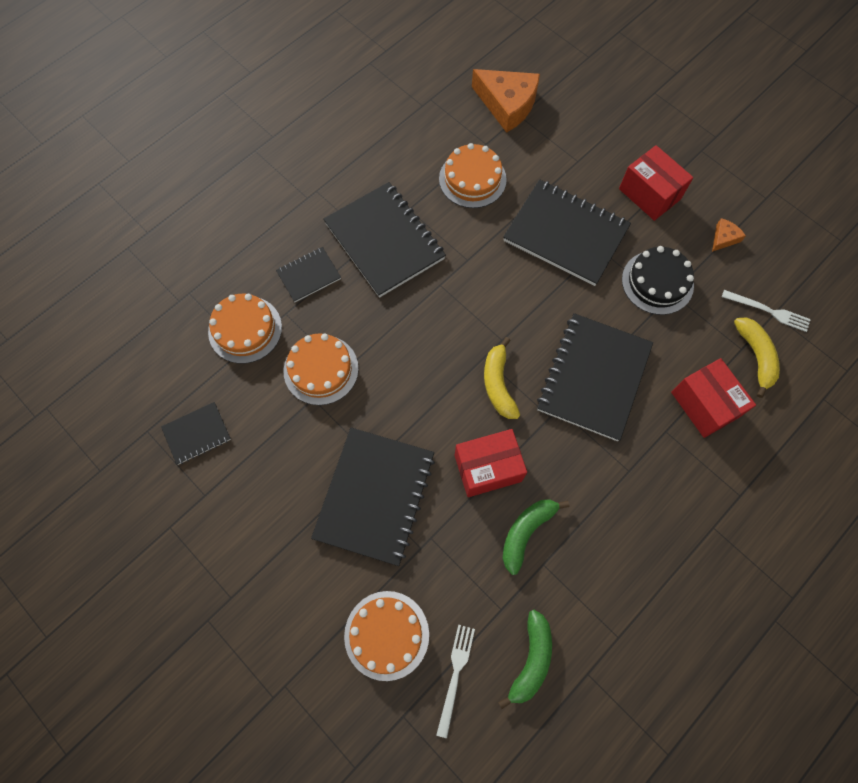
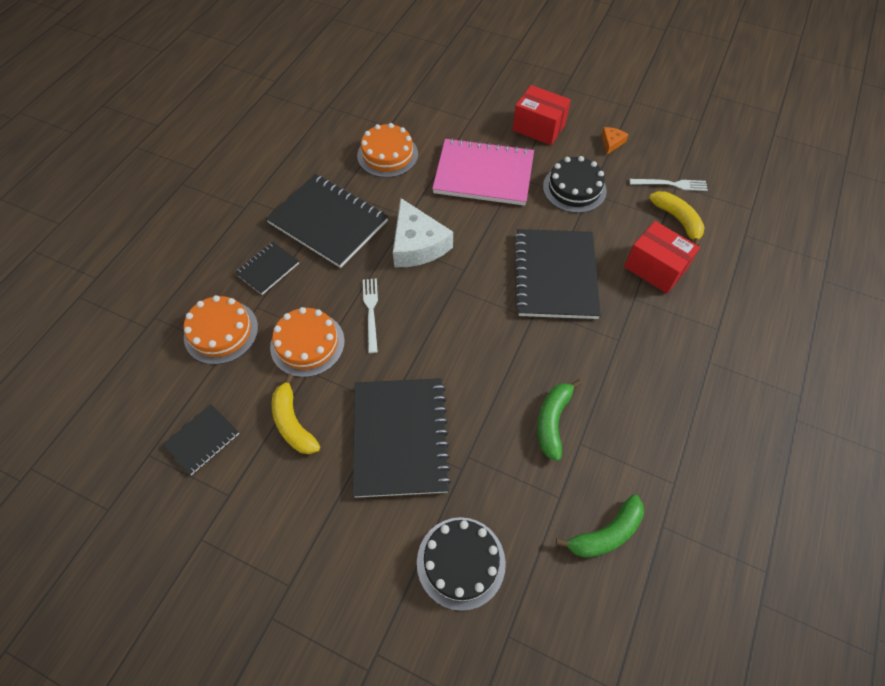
camera: 20 degrees left, 10 degrees down
orange cake [344,591,429,681] -> black cake [417,517,506,611]
white fork [436,625,475,738] -> white fork moved to [363,279,378,353]
red box [455,429,527,497] -> none
orange cheese [472,69,540,133] -> none
yellow banana [484,337,520,419] -> yellow banana moved to [272,374,320,454]
green banana [498,610,552,709] -> green banana turned 60 degrees clockwise [556,495,644,558]
black notebook [503,179,631,286] -> pink notebook [432,138,534,206]
none -> white cheese [393,198,453,267]

